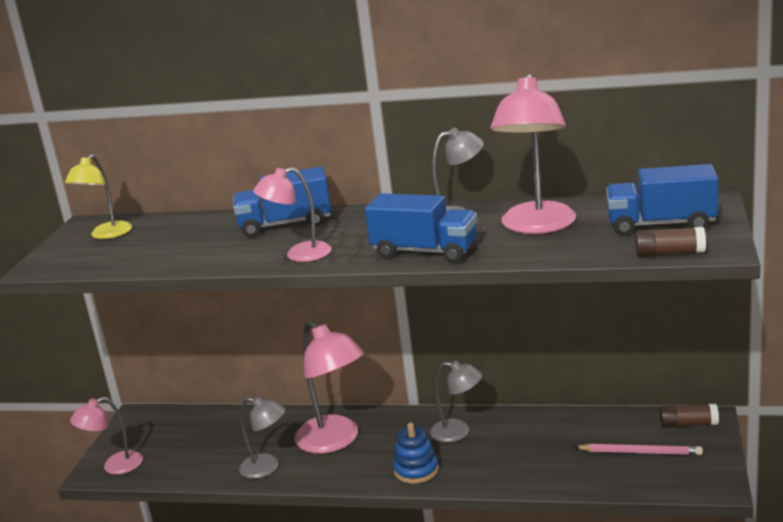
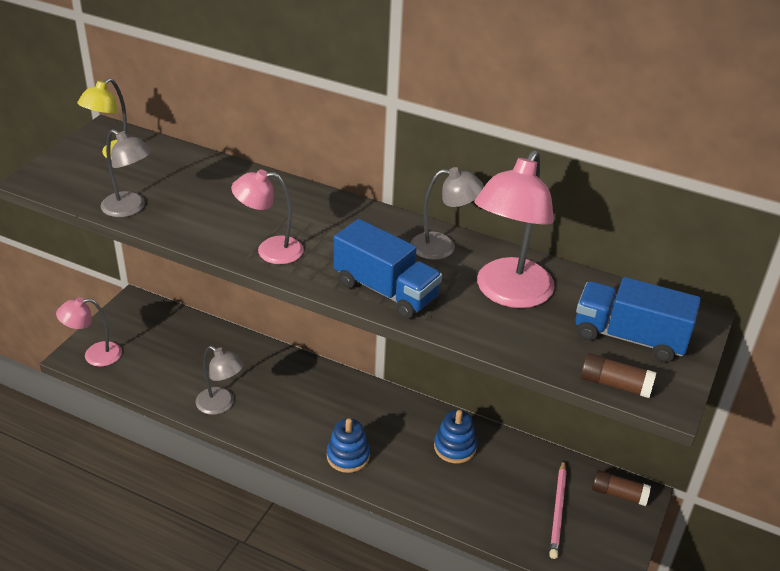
camera: 10 degrees right, 15 degrees up
blue truck [233,167,331,237] -> none
pink lamp [294,321,364,454] -> none
grey lamp [430,360,482,442] -> grey lamp moved to [101,129,152,217]
pink pencil [574,443,703,455] -> pink pencil turned 75 degrees clockwise [549,460,567,559]
none -> blue stacking toy [434,410,477,463]

